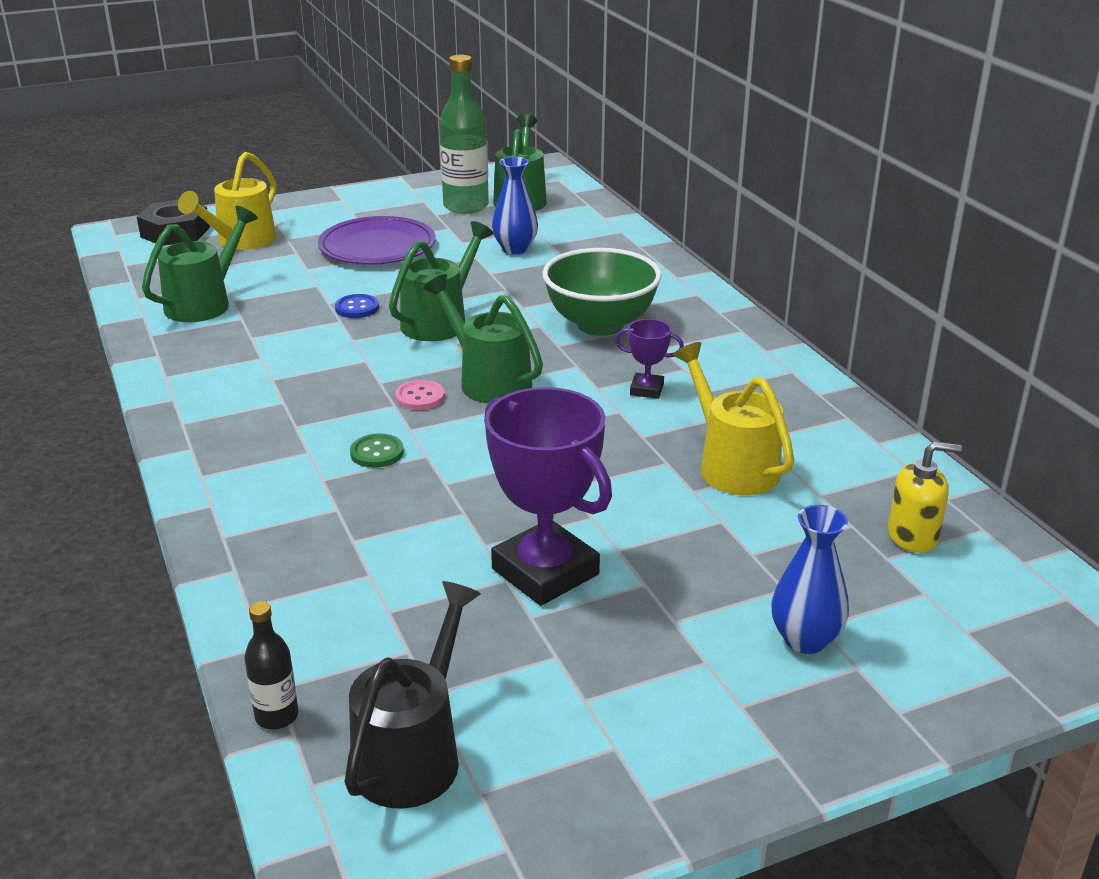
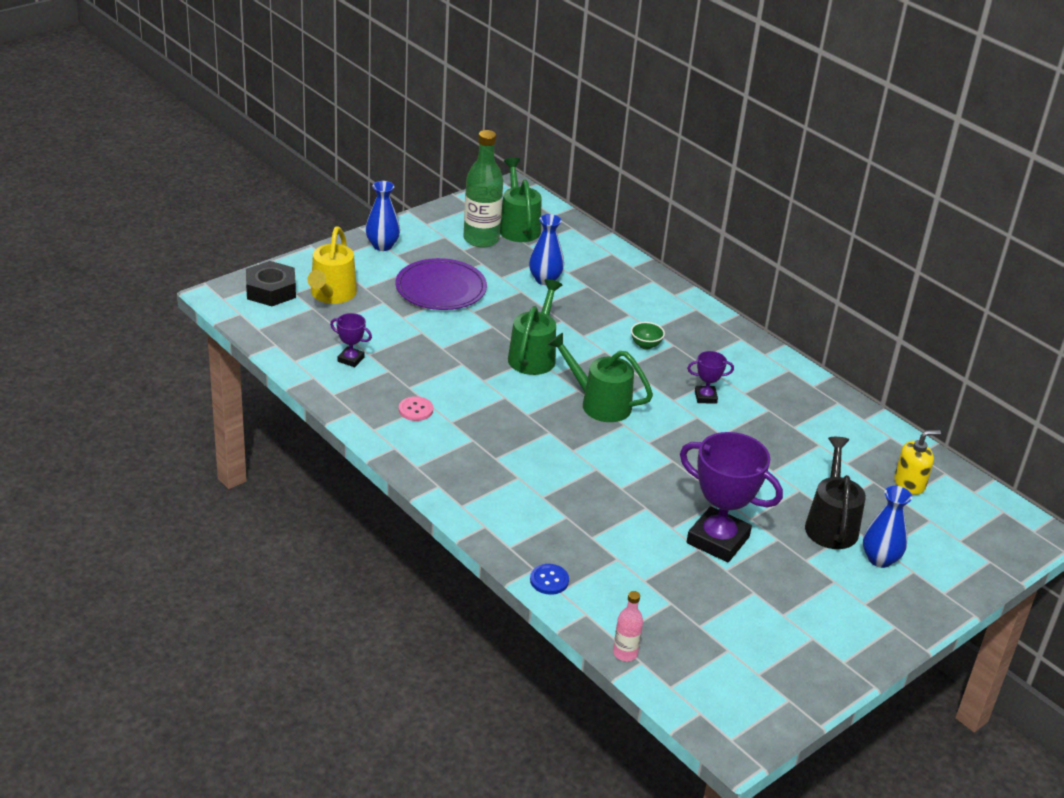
camera: 20 degrees left, 5 degrees up
green watering can [142,206,258,322] -> purple trophy [330,313,372,367]
black bottle [244,601,298,729] -> pink bottle [613,591,643,661]
blue button [335,294,379,318] -> blue button moved to [530,564,569,595]
black watering can [345,581,481,809] -> black watering can moved to [805,437,866,549]
green button [350,433,404,468] -> none
pink button [395,380,445,410] -> pink button moved to [399,396,433,421]
green bowl [542,248,662,336] -> green bowl [631,322,665,349], size x0.41
yellow watering can [673,342,794,495] -> none
none -> blue vase [366,181,400,251]

